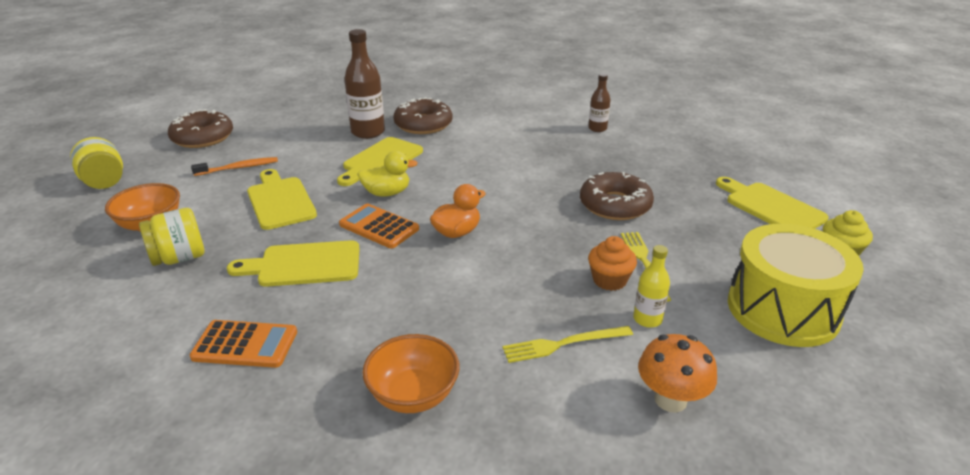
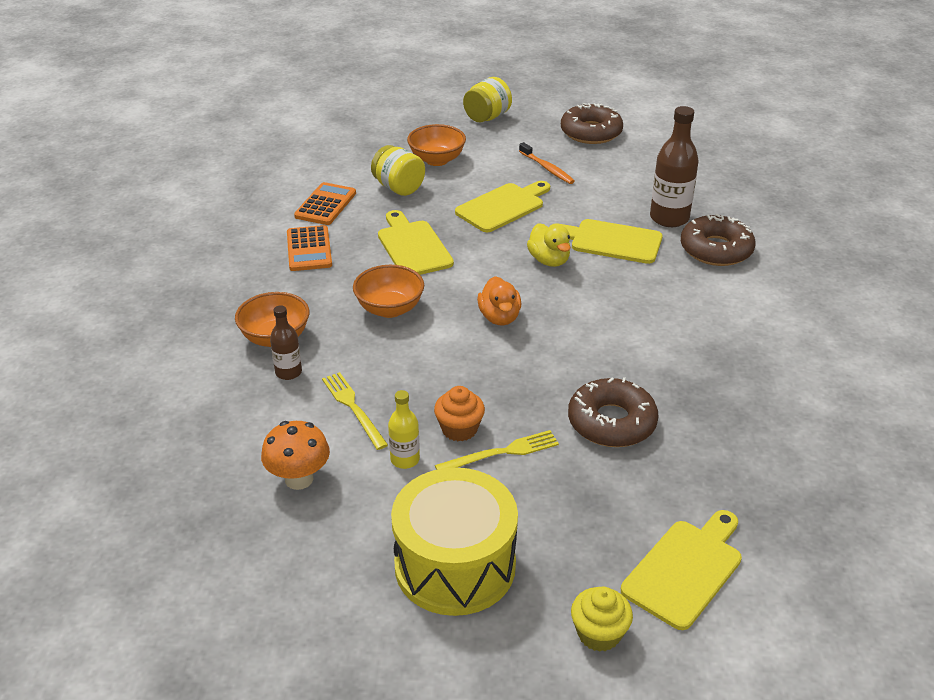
camera: 75 degrees right, 5 degrees up
orange calculator [339,204,419,248] -> orange calculator moved to [294,182,356,225]
orange duck [430,184,486,238] -> orange duck turned 45 degrees clockwise [477,276,521,325]
brown bottle [588,73,610,132] -> brown bottle moved to [270,305,302,380]
none -> orange bowl [353,265,424,318]

